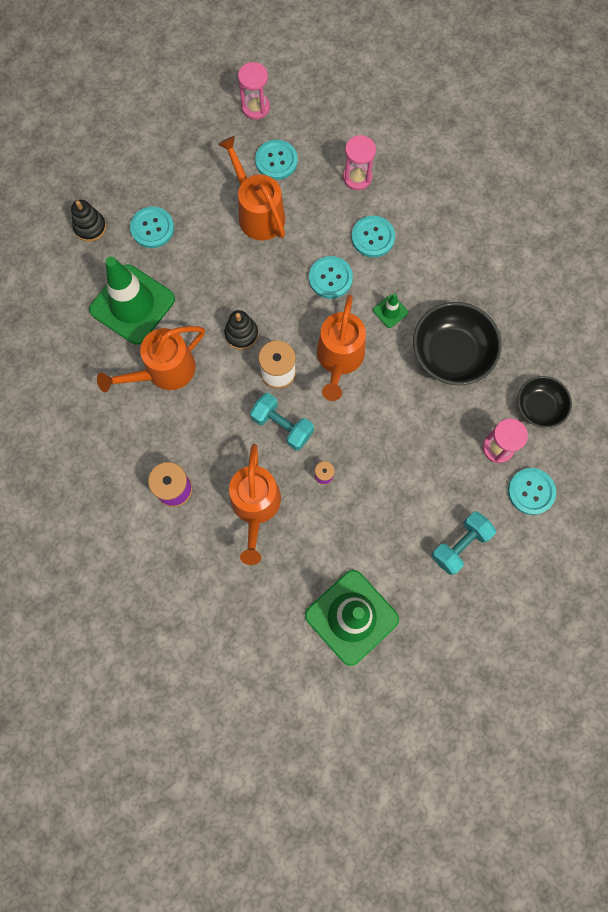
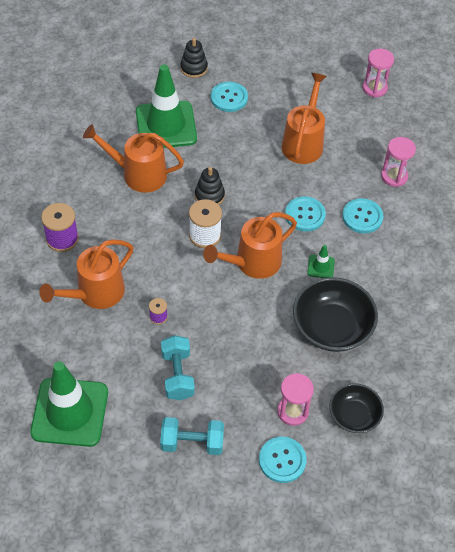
camera: 45 degrees right, 20 degrees down
turquoise dumbbell [250,393,314,451] -> turquoise dumbbell moved to [161,335,195,400]
turquoise button [255,140,298,180] -> none

